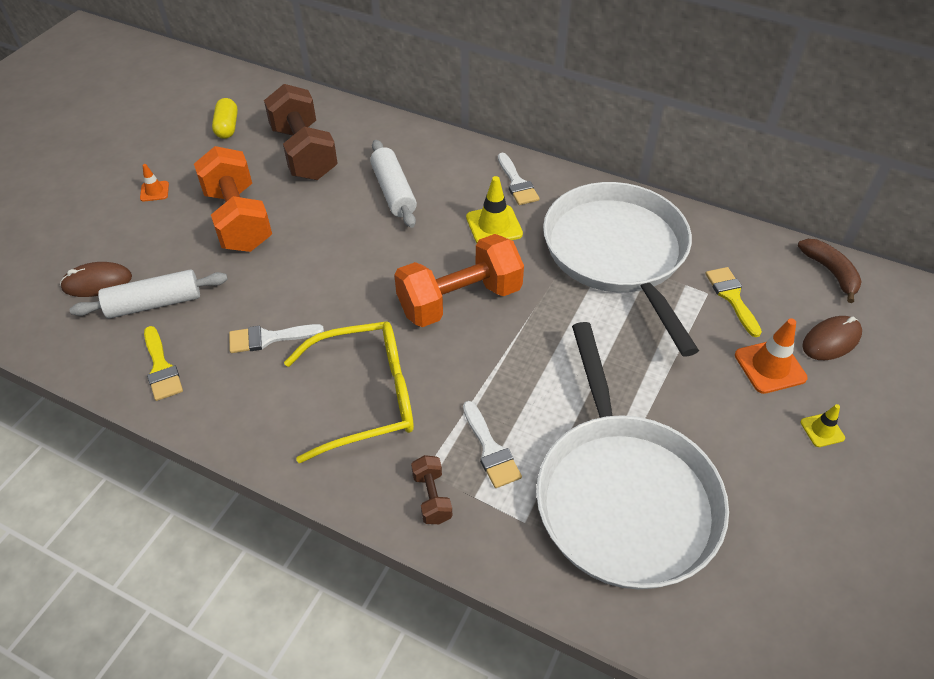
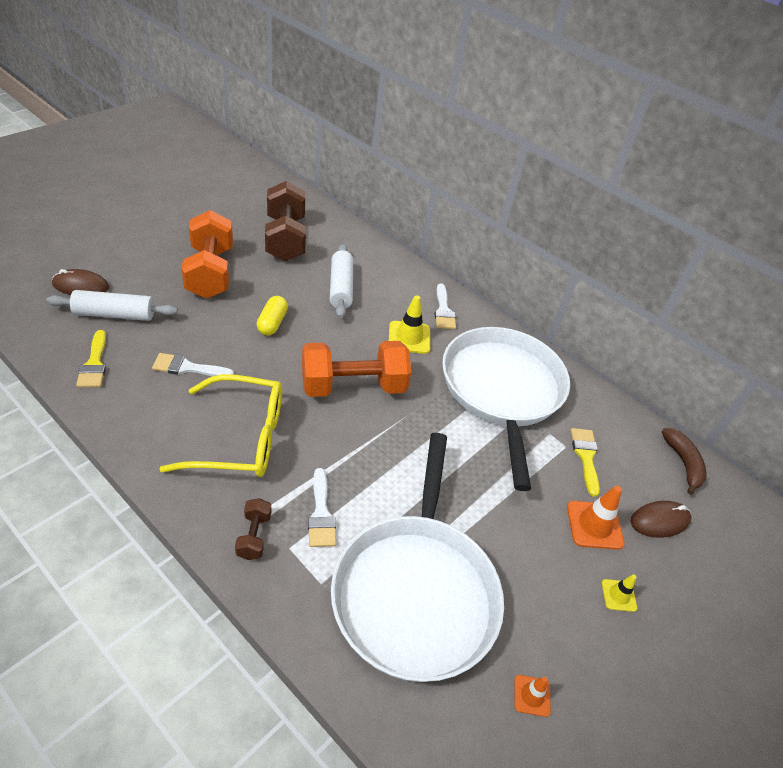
camera: 10 degrees right, 5 degrees down
orange traffic cone [140,164,169,202] -> orange traffic cone moved to [514,675,551,717]
yellow capsule [212,98,238,139] -> yellow capsule moved to [257,296,288,335]

